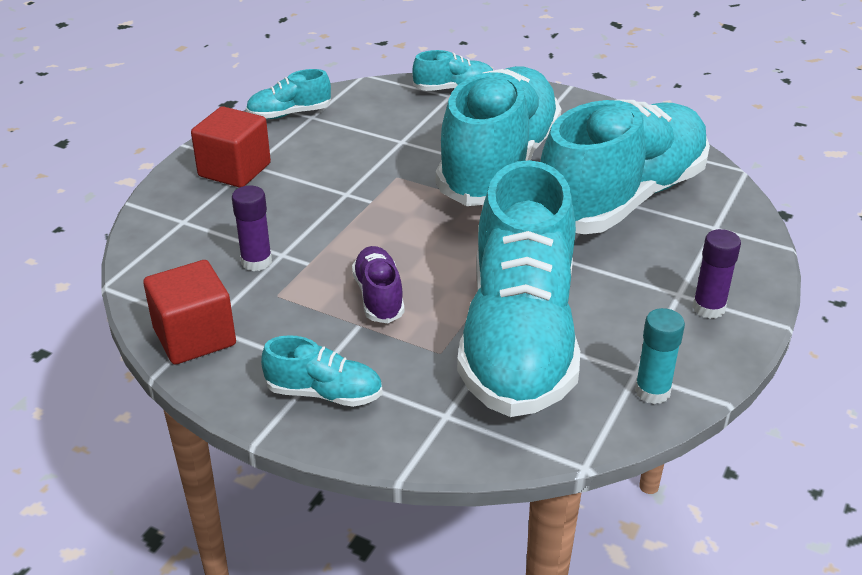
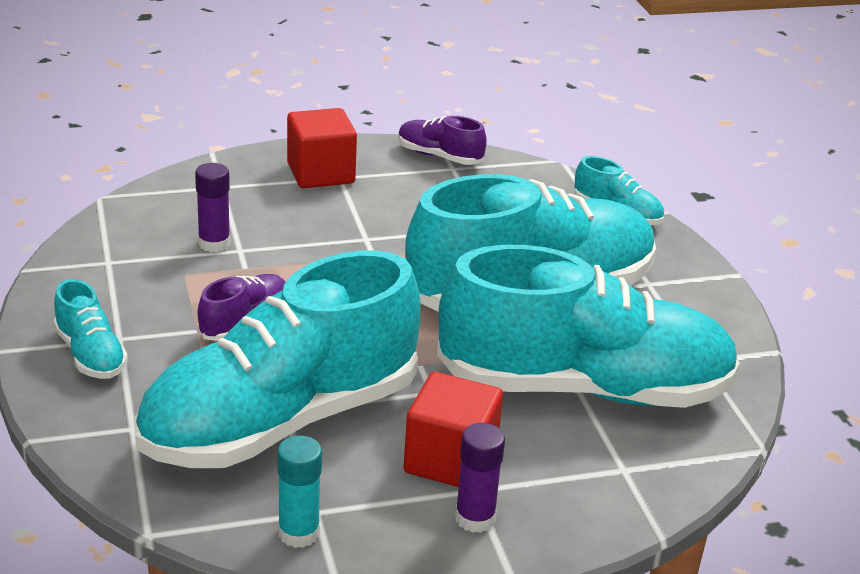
camera: 45 degrees right, 5 degrees down
red cube [143,260,236,364] -> red cube moved to [404,372,503,487]
turquoise shoe [246,69,331,119] -> purple shoe [398,116,487,165]

